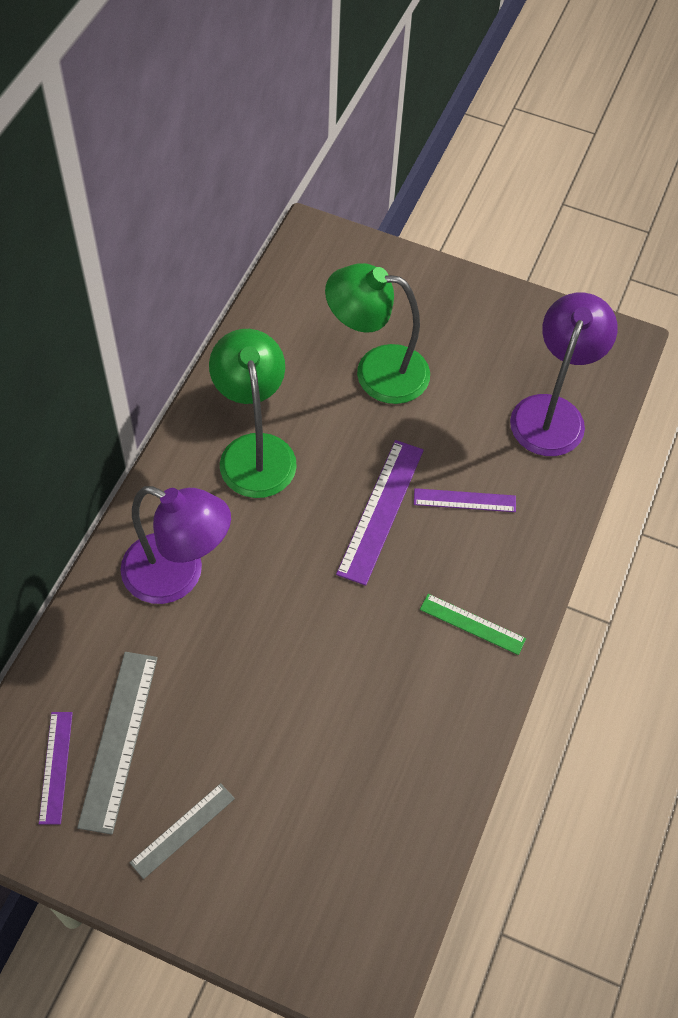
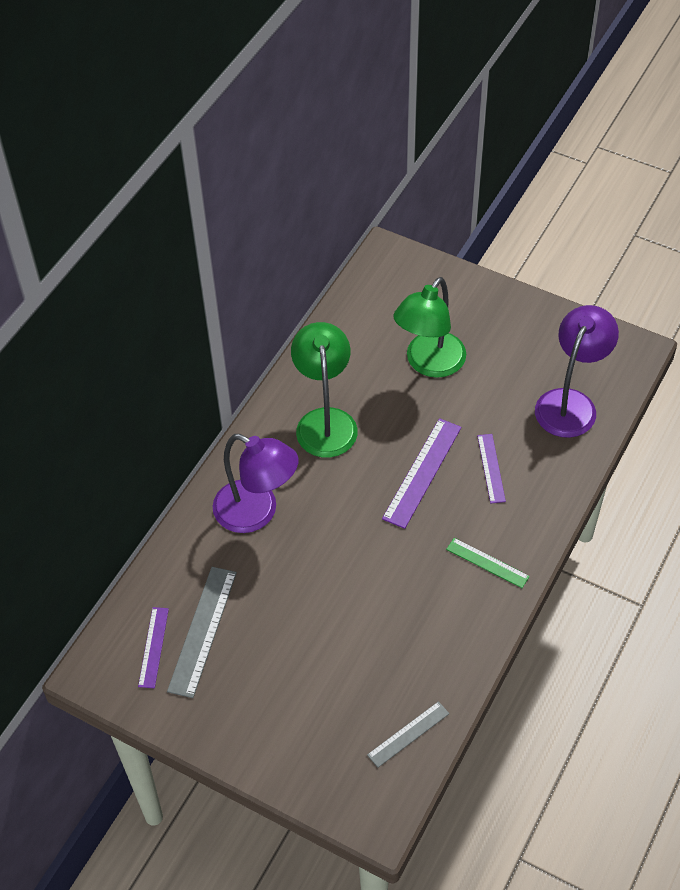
camera: 10 degrees right, 5 degrees down
grey ruler [130,783,235,879] -> grey ruler moved to [367,701,450,768]
green lamp [325,263,430,404] -> green lamp turned 75 degrees counterclockwise [393,277,466,378]
purple ruler [414,488,516,512] -> purple ruler turned 75 degrees clockwise [477,434,506,503]

